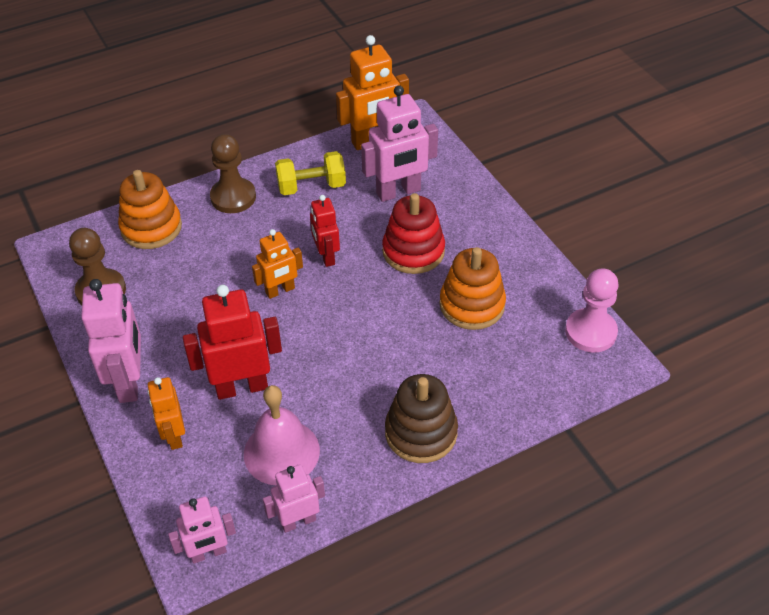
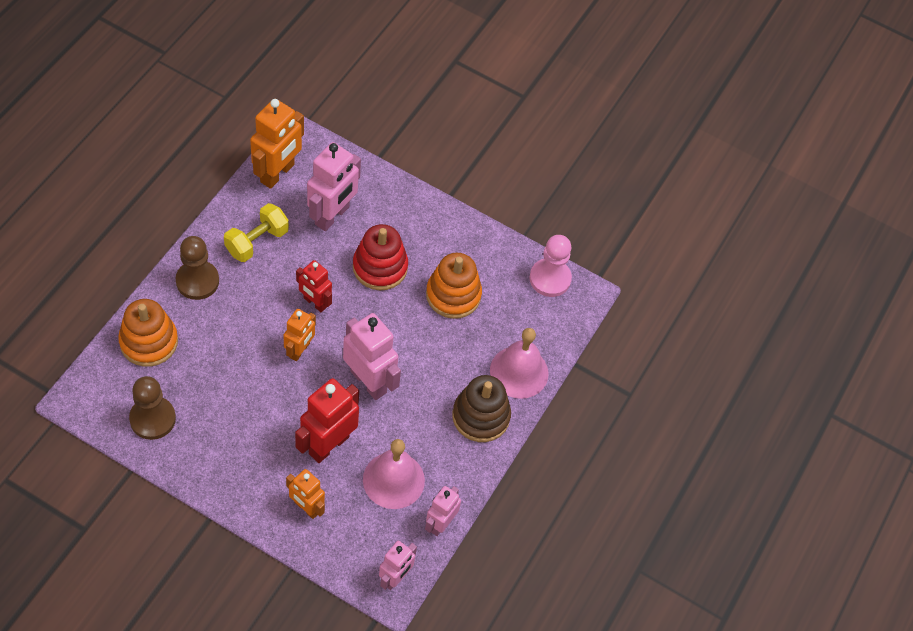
camera: 40 degrees left, 10 degrees up
pink robot [81,279,141,403] -> pink robot moved to [343,313,401,400]
none -> pink bell [490,328,548,399]

